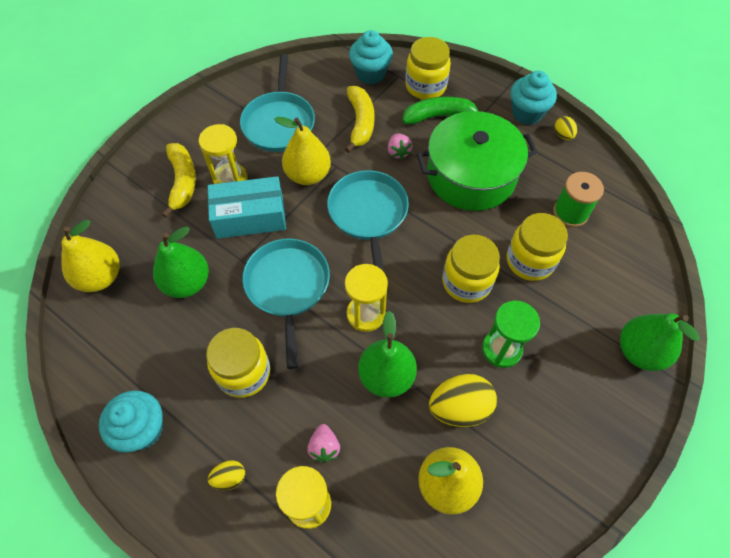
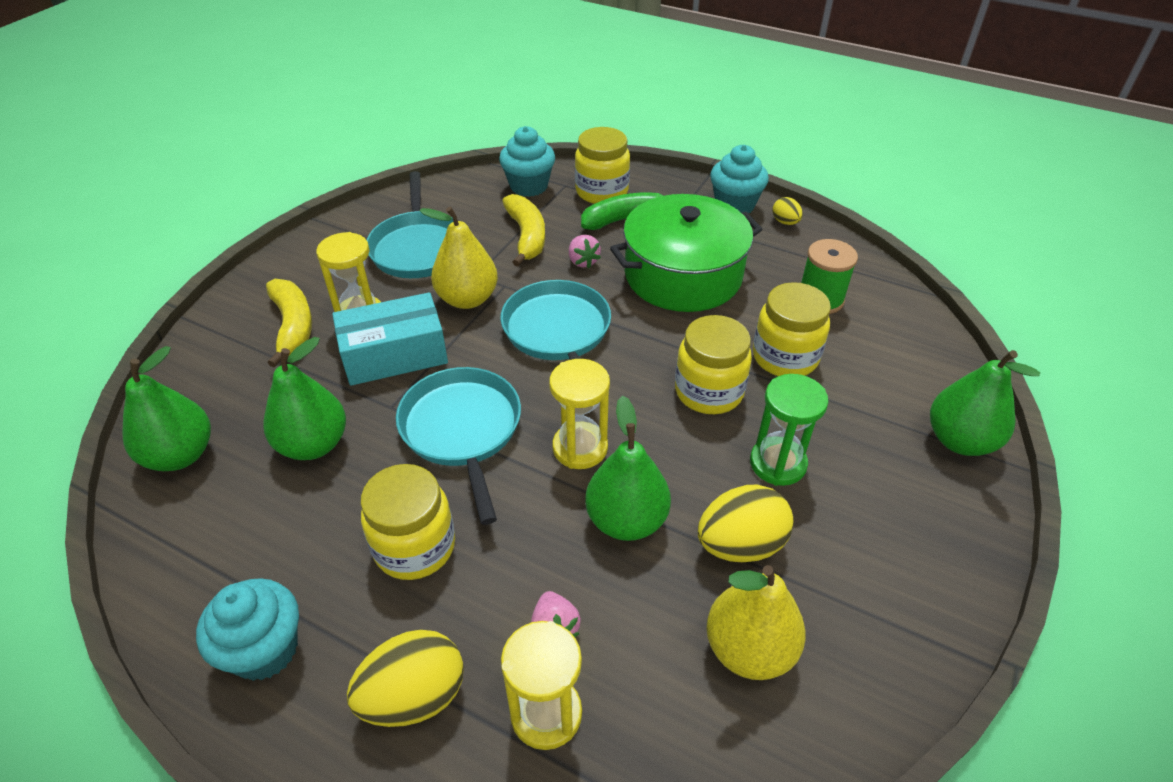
camera: 10 degrees left, 15 degrees down
yellow pear [61,220,120,292] -> green pear [122,346,211,471]
yellow egg [208,460,245,490] -> yellow egg [347,630,464,727], size x1.93

